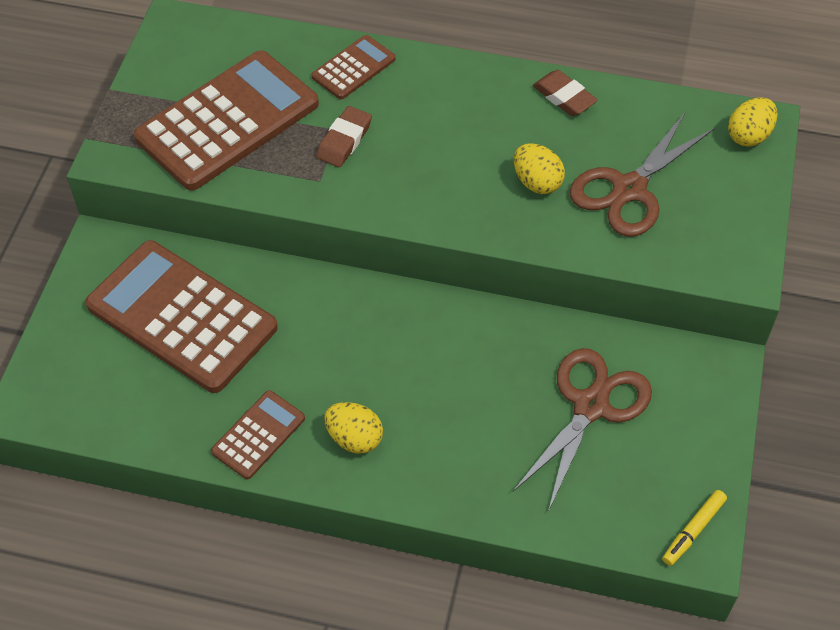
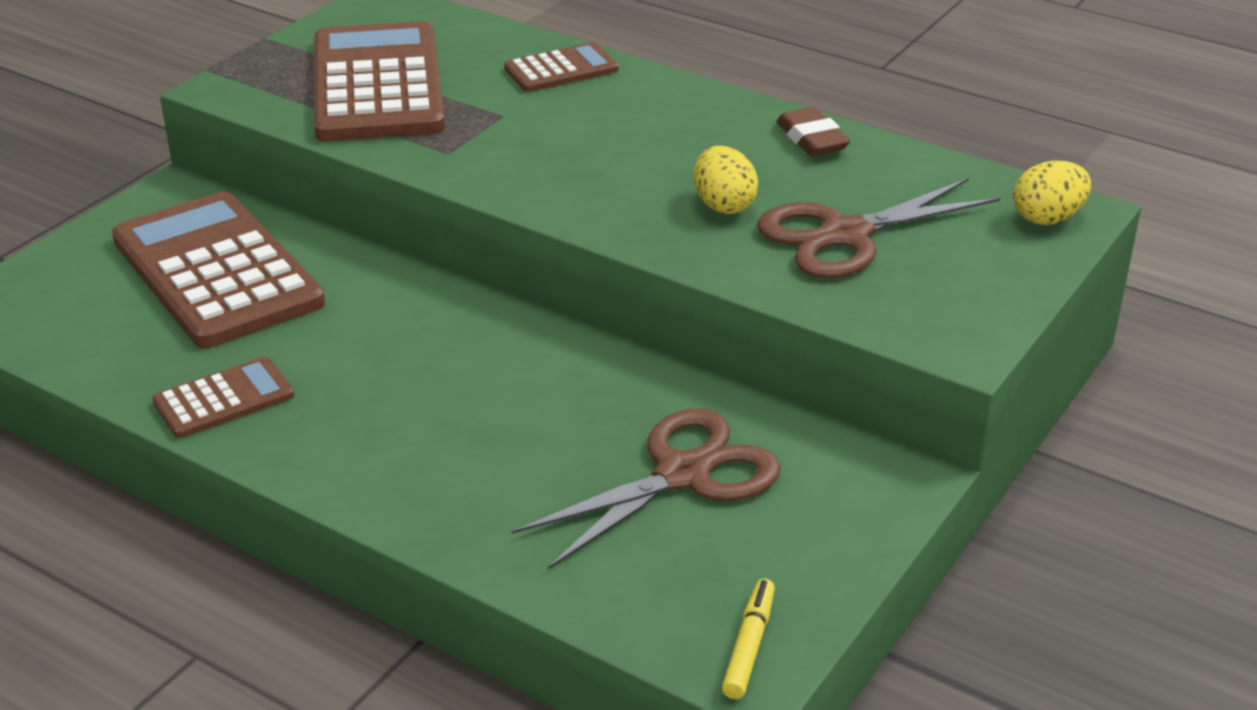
camera: 20 degrees right, 20 degrees down
brown calculator [134,50,319,191] -> brown calculator turned 75 degrees counterclockwise [314,21,445,142]
brown eraser [316,106,372,167] -> none
yellow egg [324,402,383,454] -> none
yellow marker [662,490,727,566] -> yellow marker turned 135 degrees clockwise [722,579,775,699]

